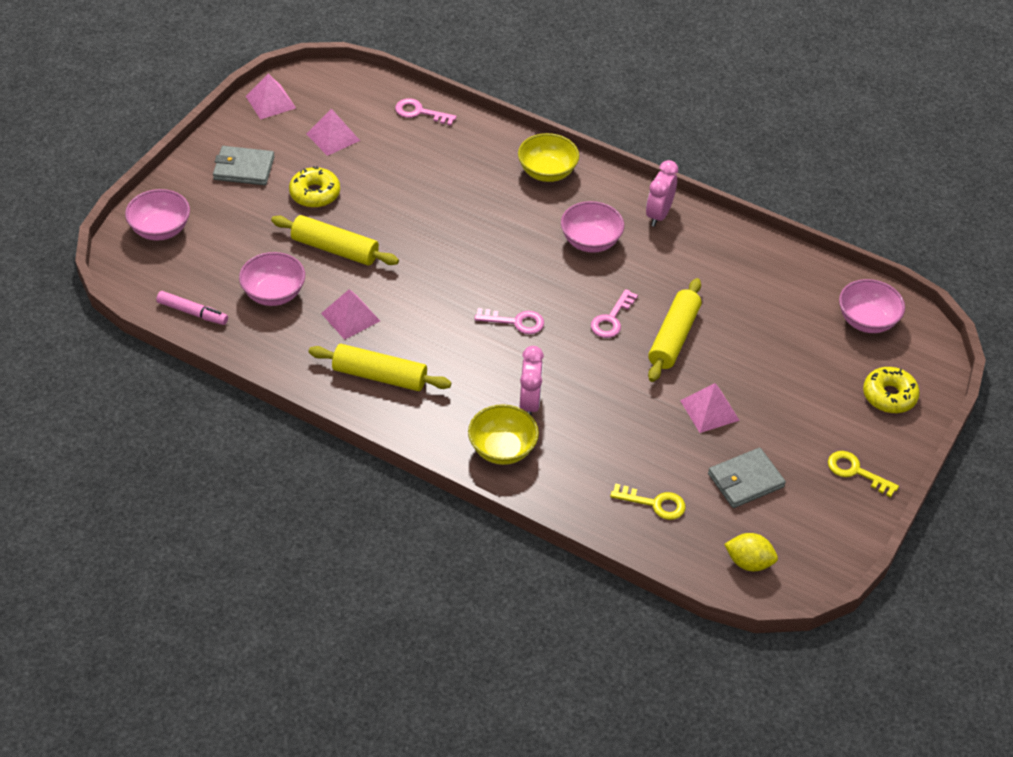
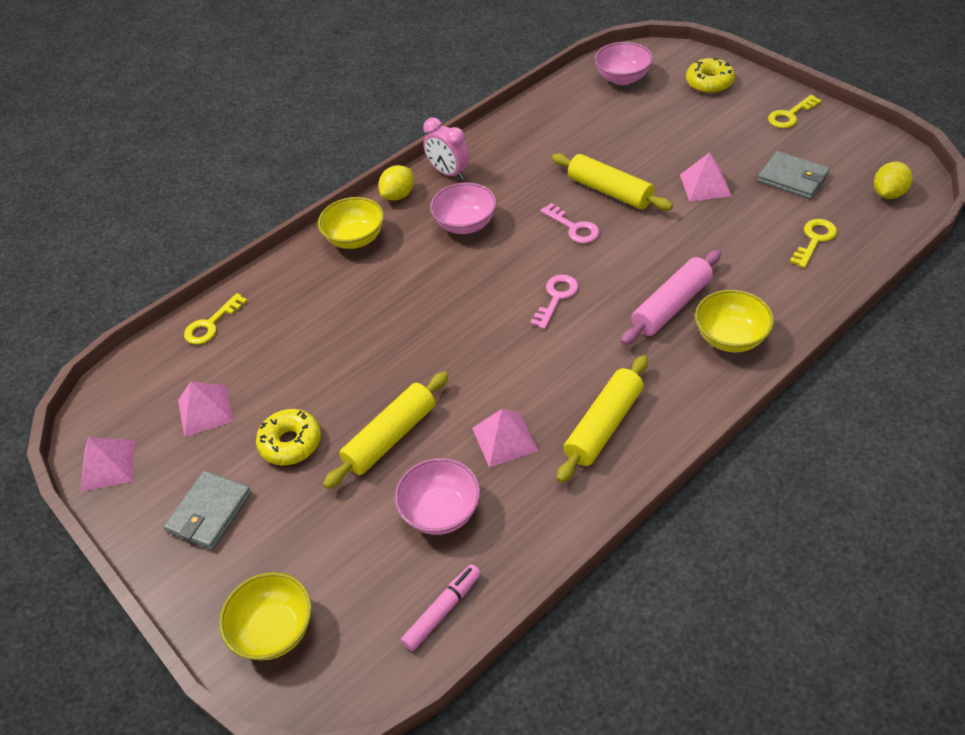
camera: 65 degrees left, 0 degrees up
pink bowl [125,189,190,241] -> yellow bowl [219,572,312,660]
pink key [395,98,457,126] -> yellow key [184,293,247,345]
pink clock [520,346,544,415] -> pink rolling pin [621,250,721,345]
grey wallet [708,448,786,508] -> grey wallet turned 45 degrees counterclockwise [757,151,830,199]
none -> yellow lemon [379,165,414,201]

